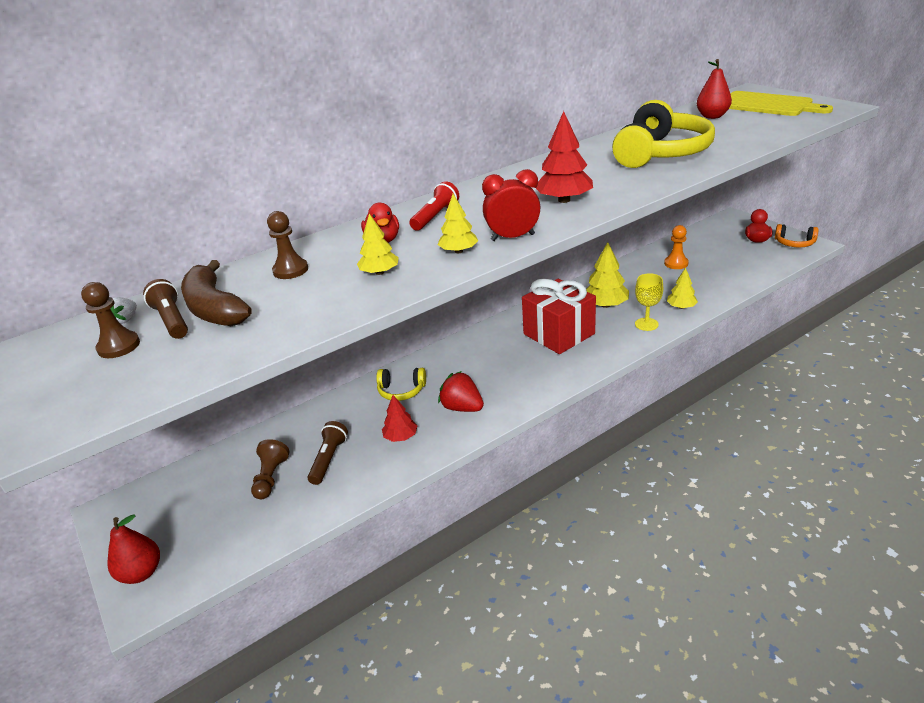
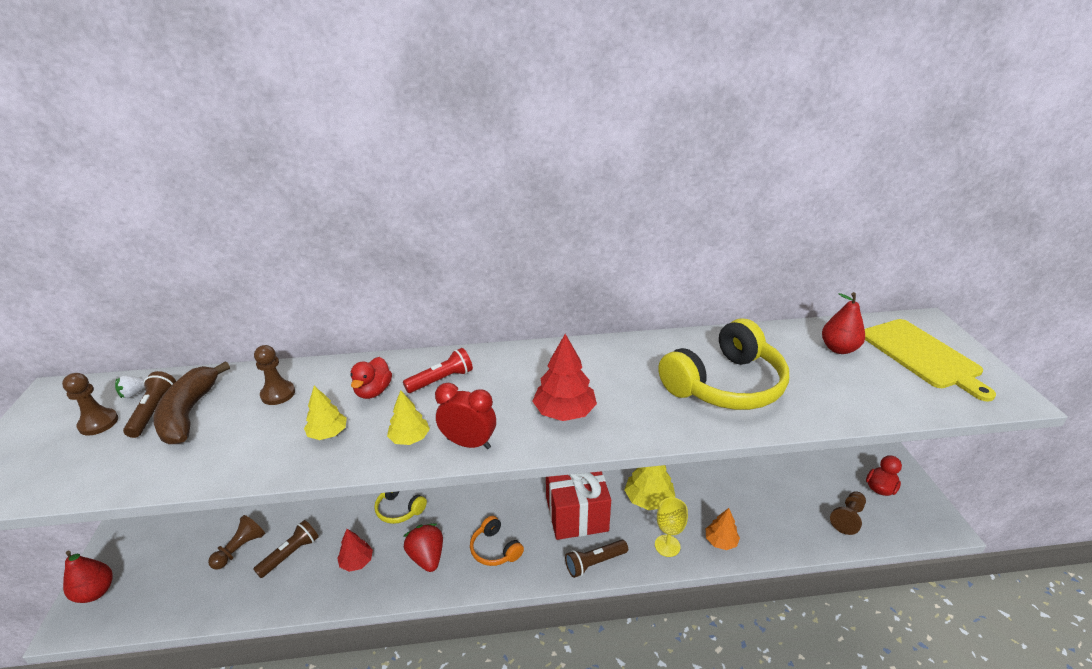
camera: 25 degrees right, 0 degrees up
orange pawn [664,225,689,269] -> none
yellow tree [667,268,698,309] -> orange tree [706,508,740,550]
orange headphones [775,224,819,247] -> orange headphones moved to [470,516,524,566]
none -> brown flashlight [565,540,628,578]
none -> brown pawn [830,491,866,535]

